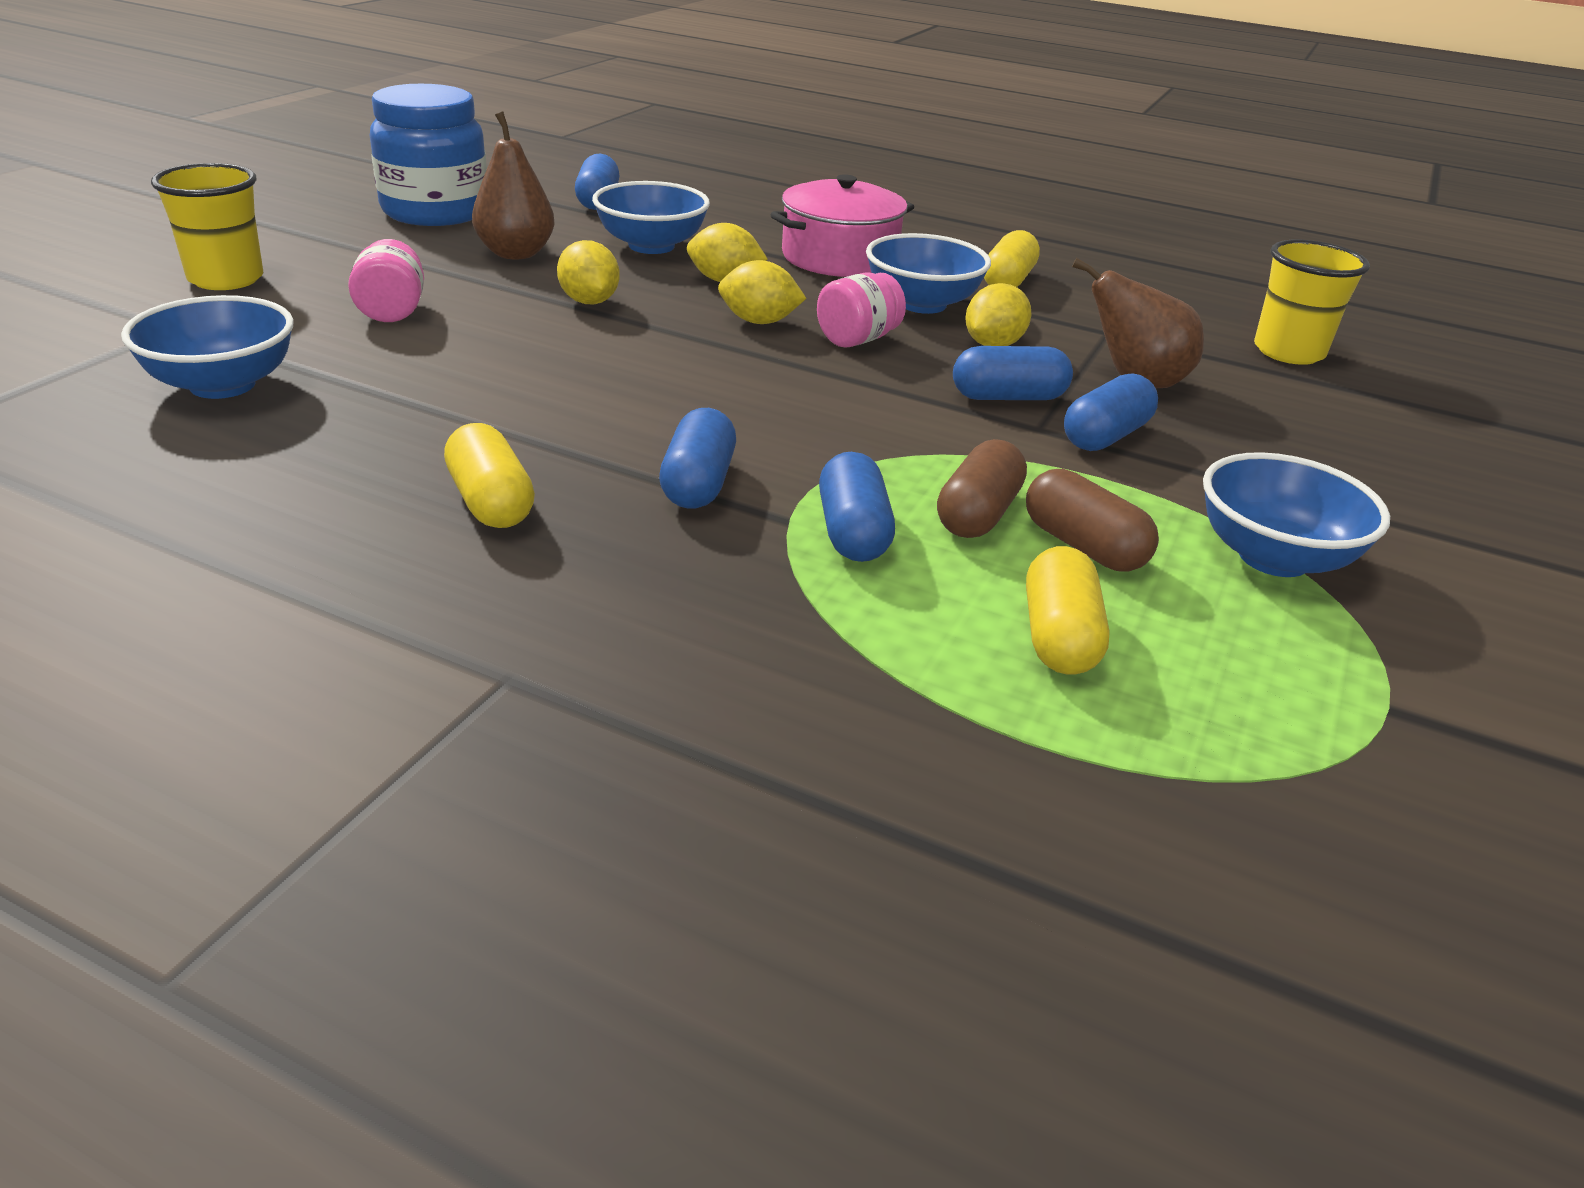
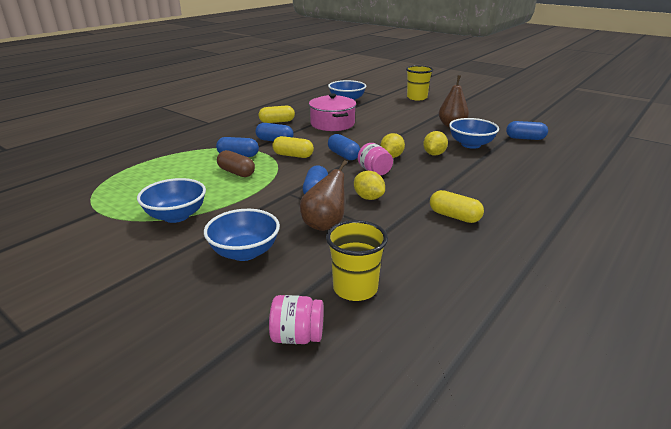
camera: 105 degrees right, 5 degrees down
pink jar [348,239,424,322] -> pink jar moved to [269,295,324,344]
blue jar [370,84,487,226] -> none
yellow lemon [557,240,620,304] -> none
pink pot [771,174,914,277] -> pink pot moved to [309,93,356,131]
blue bowl [866,233,991,314] -> blue bowl moved to [204,209,280,261]
brown capsule [1026,469,1159,572] -> none
yellow capsule [1026,546,1110,674] -> yellow capsule moved to [272,136,314,158]
blue capsule [1064,373,1158,451] -> blue capsule moved to [328,134,360,160]

